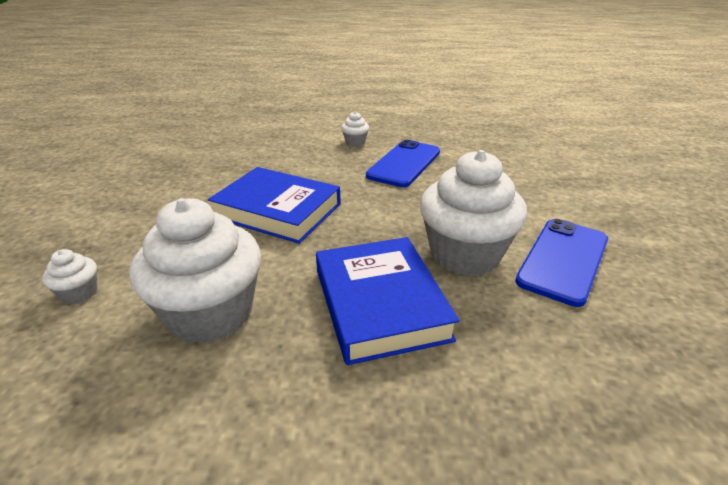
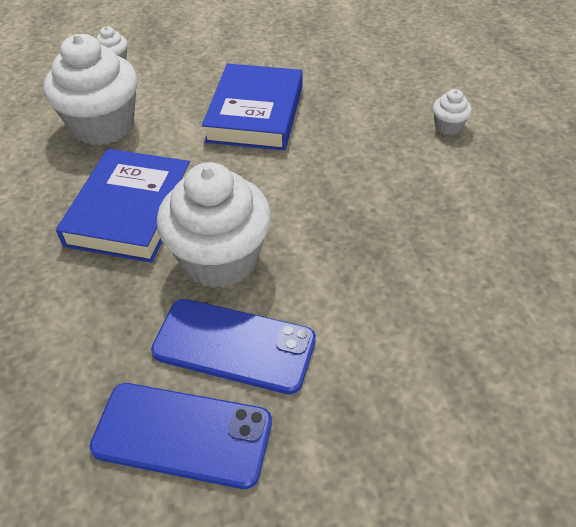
camera: 75 degrees right, 15 degrees up
blue book [316,237,460,365] -> blue book turned 45 degrees counterclockwise [56,149,190,263]
blue phone [366,140,440,187] -> blue phone moved to [90,383,272,489]

